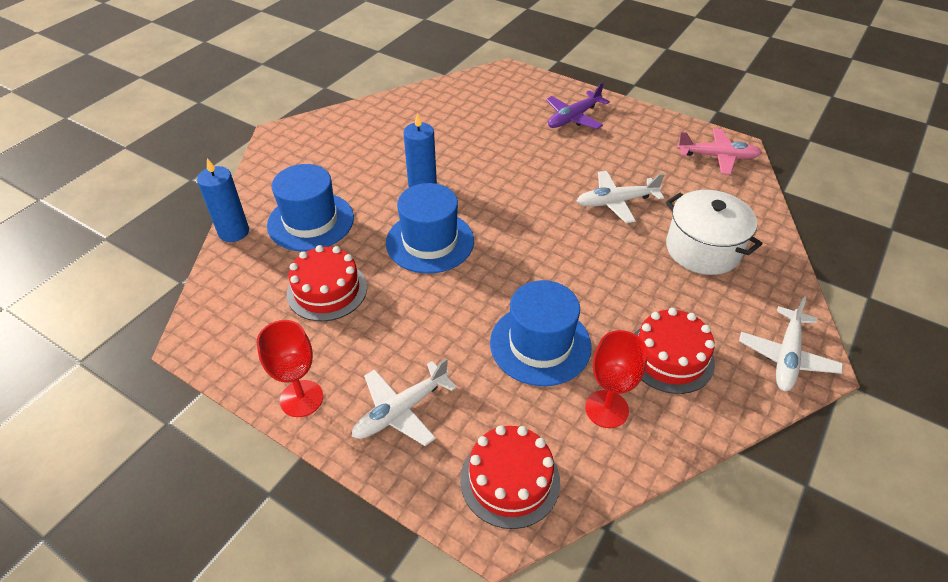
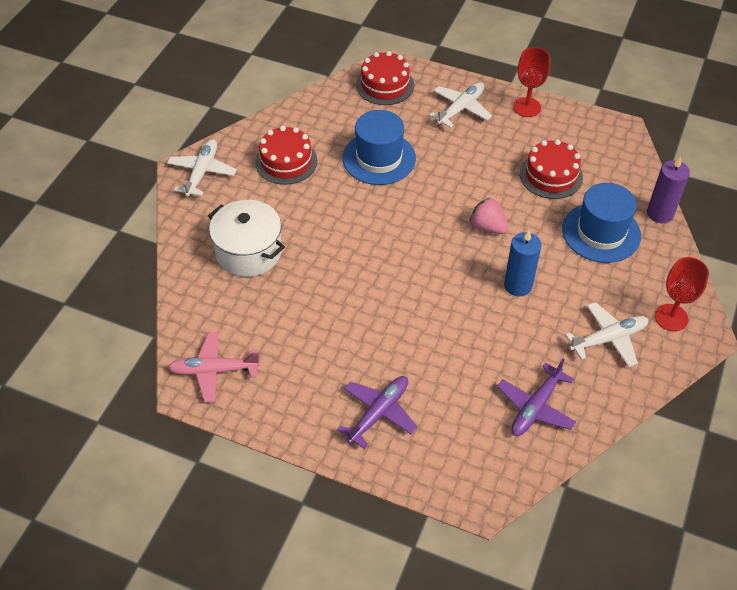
camera: 170 degrees right, 5 degrees up
blue candle [197,158,249,242] -> purple candle [647,156,690,223]
blue hat [386,183,474,274] -> pink strawberry [470,198,508,234]
white plane [577,171,664,223] -> white plane moved to [565,302,648,367]
red goblet [585,330,648,428] -> red goblet moved to [655,257,709,331]
none -> purple plane [497,358,576,436]

